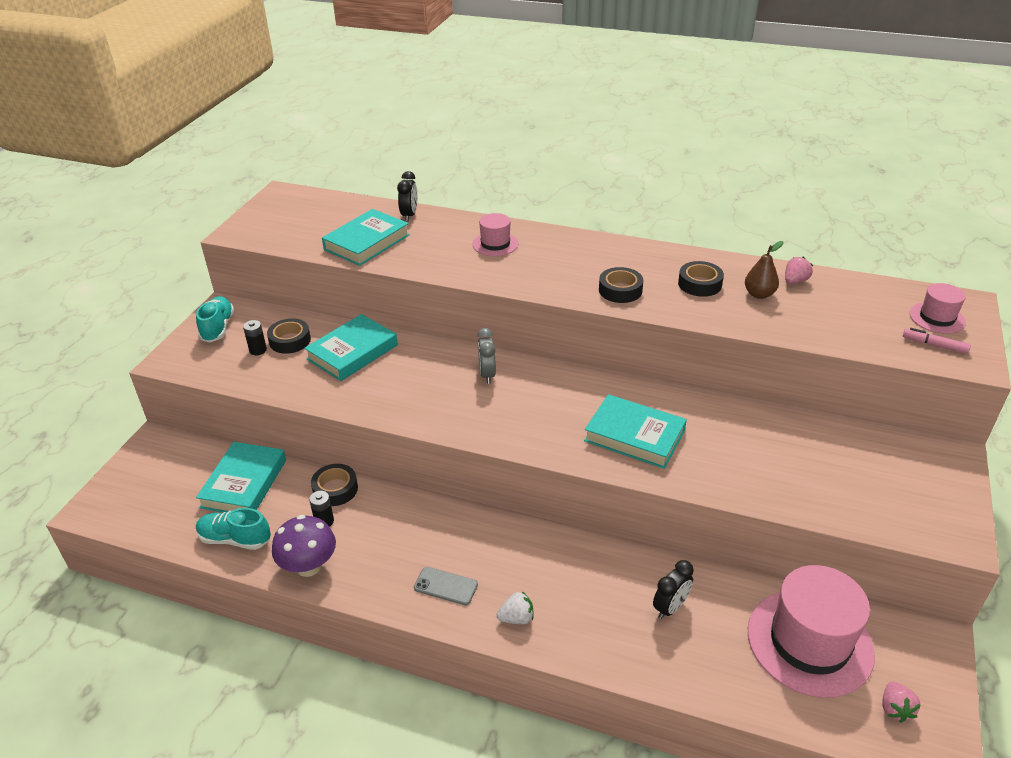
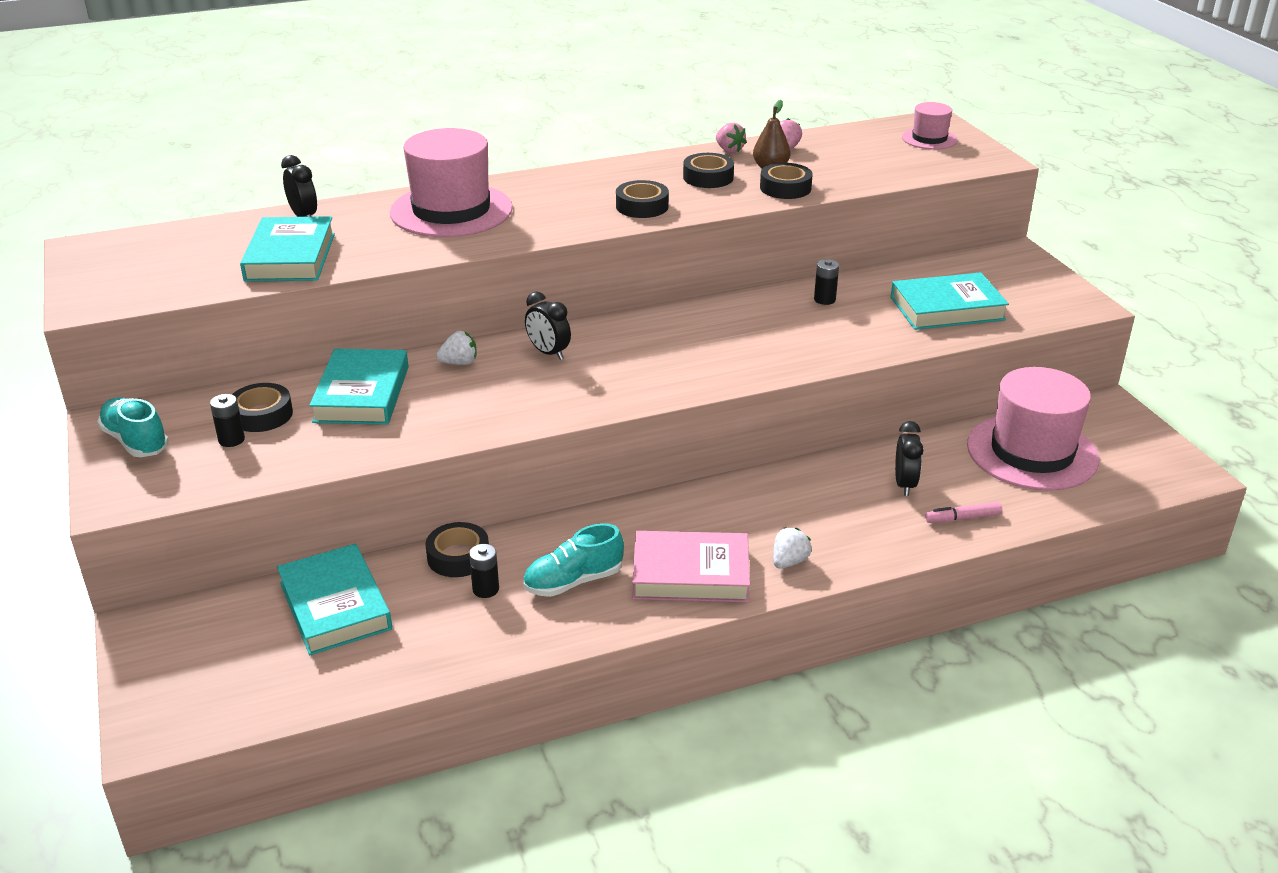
camera: 40 degrees left, 5 degrees down
turquoise shoe [196,508,271,550] -> turquoise shoe moved to [523,523,624,597]
purple mushroom [272,515,336,577] -> none
grey phone [414,567,478,605] -> pink book [632,531,750,602]
pink hat [473,213,519,256] -> pink hat [390,128,513,237], size x2.00
grey clock [477,328,496,384] -> black clock [525,291,571,360]
turquoise book [584,394,687,469] -> turquoise book moved to [891,272,1009,330]
pink strawberry [882,681,921,723] -> pink strawberry moved to [716,123,747,153]
pink marker [903,328,971,354] -> pink marker moved to [925,502,1002,523]
none -> white strawberry [436,331,476,365]
none -> black tape [760,163,813,199]
none -> black battery [814,259,839,305]

